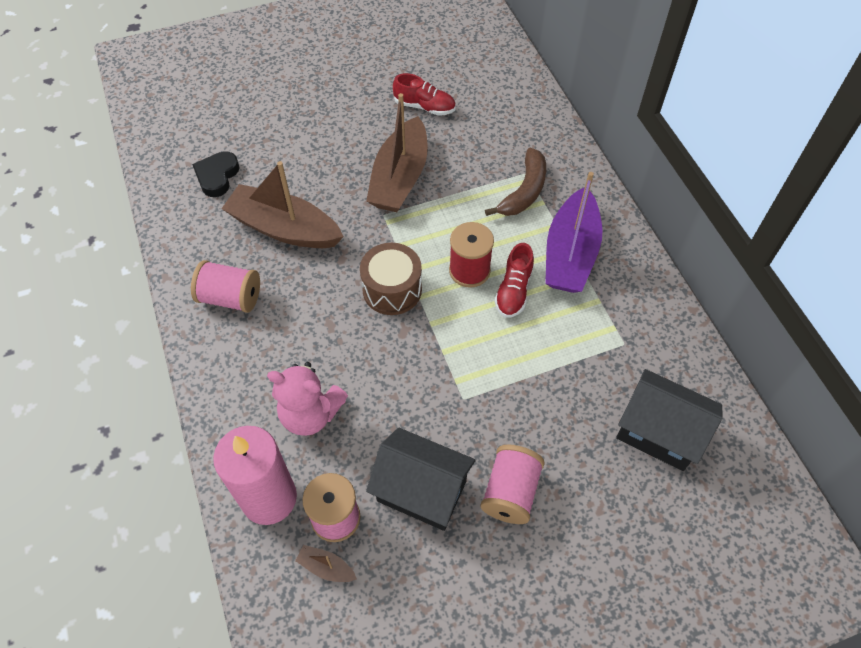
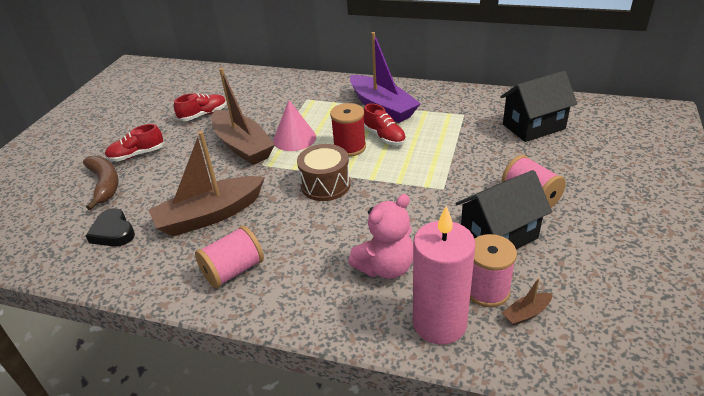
camera: 50 degrees left, 20 degrees down
brown banana [485,148,546,216] -> brown banana moved to [83,156,119,210]
none -> red shoe [105,124,164,161]
none -> pink cone [273,100,316,151]

